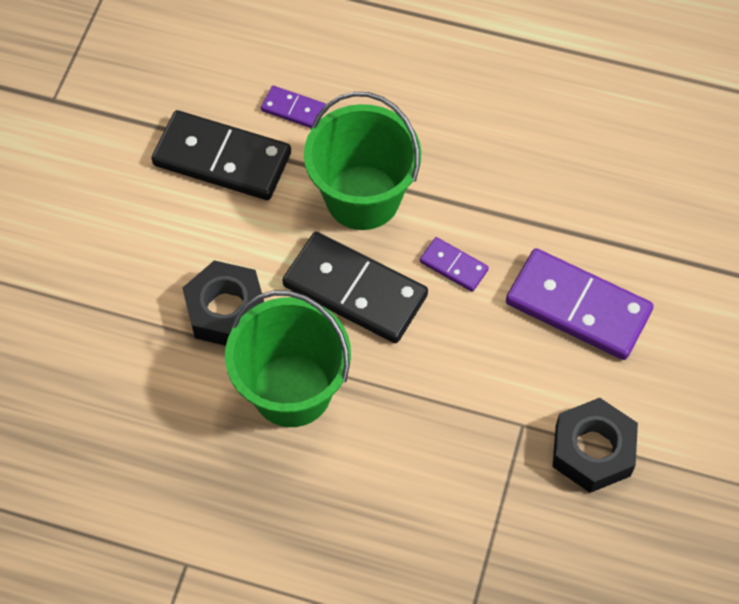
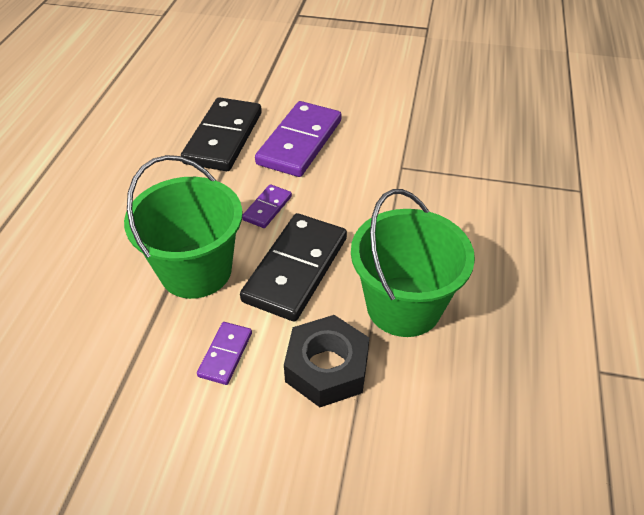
camera: 95 degrees left, 15 degrees down
black domino [151,110,291,200] -> black domino moved to [181,97,262,171]
purple domino [261,86,326,128] -> purple domino moved to [197,322,252,385]
black nut [552,398,638,493] -> none

